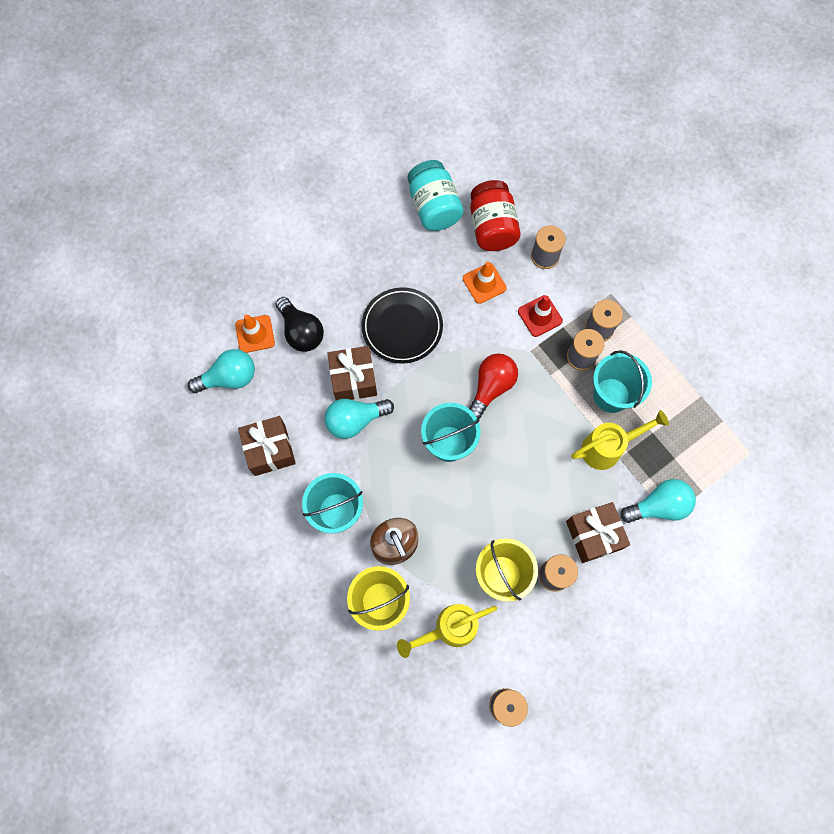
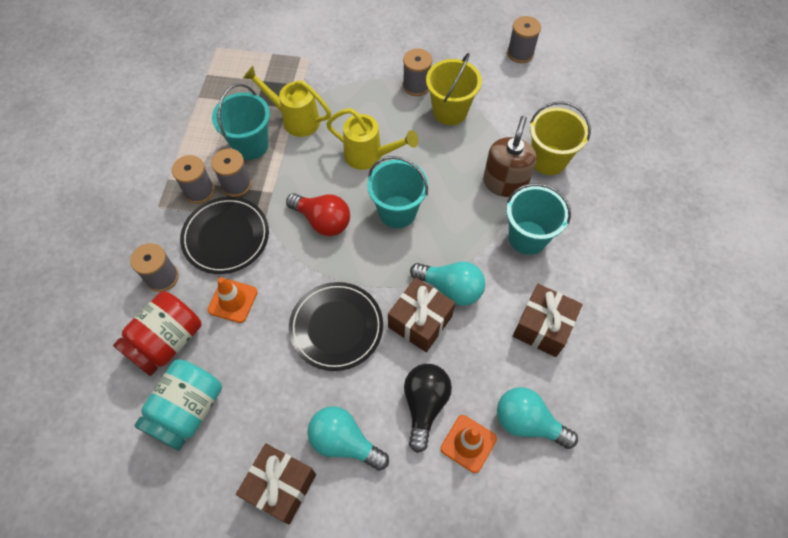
camera: 135 degrees left, 10 degrees down
yellow watering can [397,604,497,658] -> yellow watering can moved to [326,108,418,170]
red light bulb [469,354,518,419] -> red light bulb turned 135 degrees counterclockwise [286,193,350,236]
red traffic cone [518,295,563,337] -> black plate [180,197,269,274]
brown gift [566,502,630,563] -> brown gift moved to [236,443,316,525]
turquoise light bulb [620,479,696,523] -> turquoise light bulb moved to [308,406,389,471]

